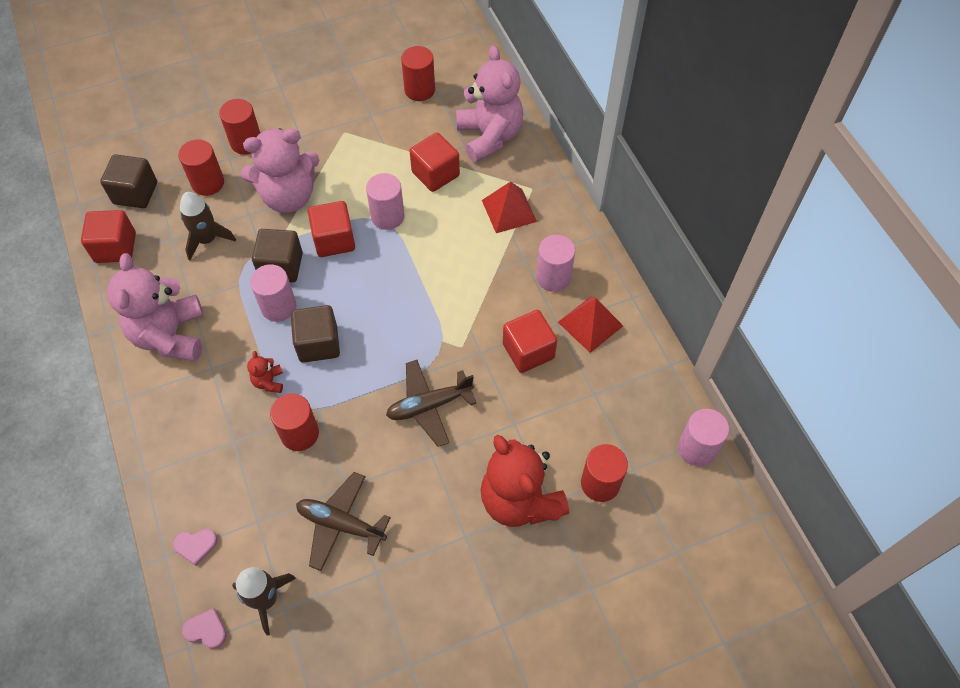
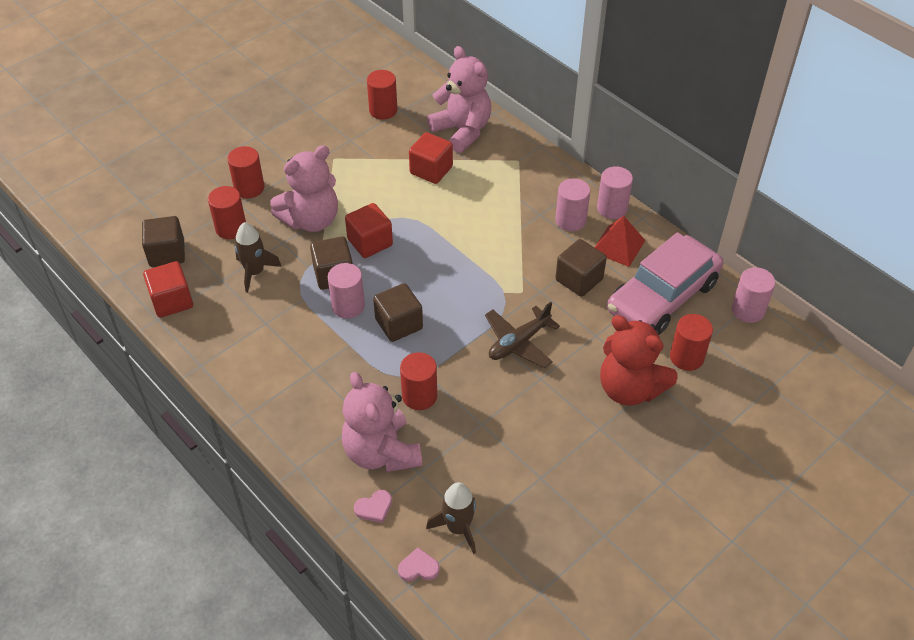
camera: 20 degrees left, 10 degrees down
pink teddy bear [107,253,204,361] -> pink teddy bear moved to [342,372,422,472]
red teddy bear [247,351,283,393] -> none
brown plane [296,472,391,571] -> none
pink cylinder [366,173,405,230] -> pink cylinder moved to [597,166,633,219]
red pyramid [482,181,537,233] -> none
red cube [503,310,557,373] -> brown cube [555,239,607,297]
none -> pink car [607,232,723,334]

